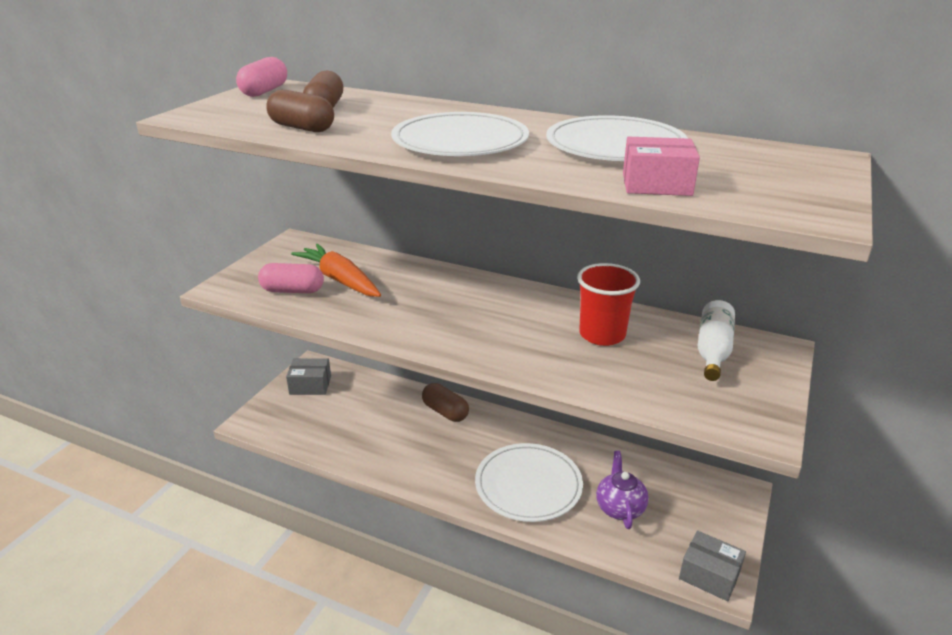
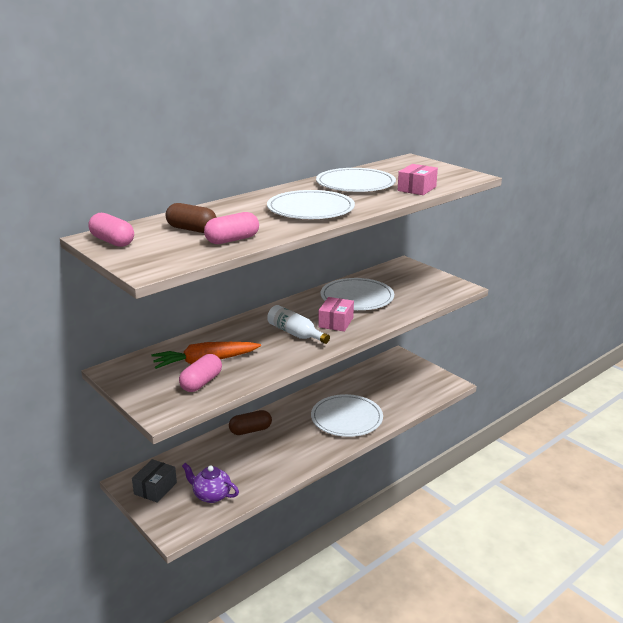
camera: 65 degrees left, 5 degrees down
brown capsule [266,90,334,132] -> pink capsule [204,212,259,244]
red cup [577,263,640,346] -> white plate [321,278,394,310]
purple teapot [596,451,649,529] -> purple teapot moved to [182,463,239,503]
grey box [679,530,746,602] -> none
white bottle [698,300,735,381] -> white bottle moved to [267,305,330,344]
none -> pink box [318,297,354,332]

